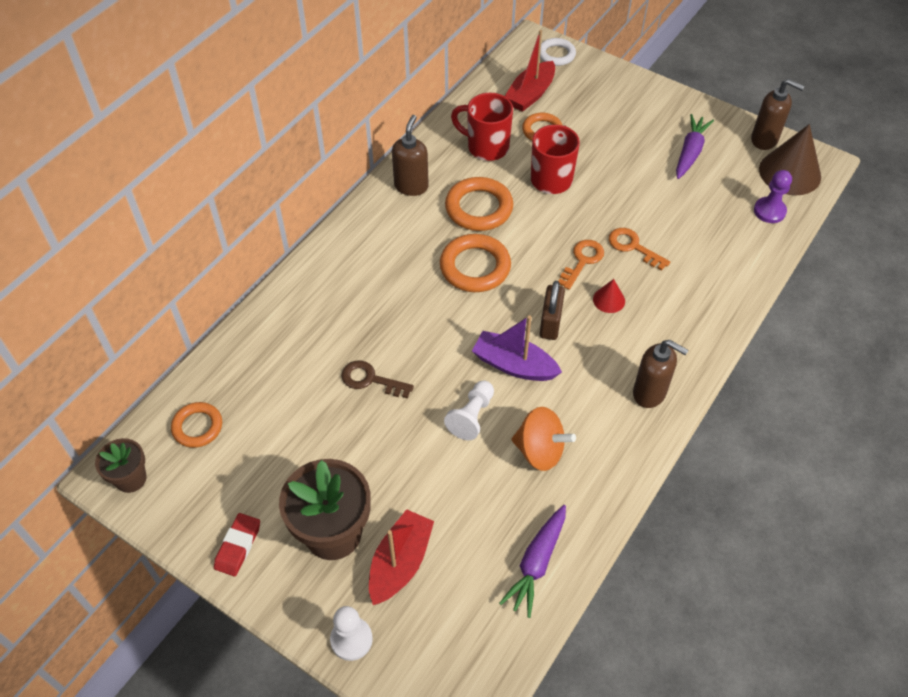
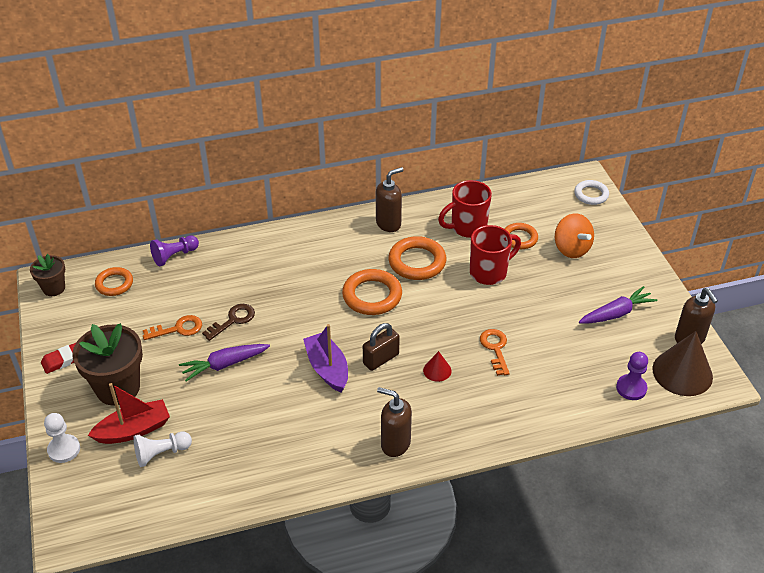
camera: 40 degrees right, 10 degrees down
brown key [341,360,414,398] -> brown key turned 75 degrees clockwise [202,304,255,341]
white pawn [444,381,494,440] -> white pawn moved to [133,432,192,467]
red mug [451,93,513,161] -> red mug turned 90 degrees counterclockwise [438,180,492,238]
purple carrot [499,505,566,618] -> purple carrot moved to [179,344,270,382]
red boat [505,30,555,112] -> none
orange spinning top [511,407,576,471] -> orange spinning top moved to [555,214,594,258]
orange key [558,240,604,290] -> orange key moved to [143,315,202,340]
brown soap dispenser [633,340,688,408] -> brown soap dispenser turned 135 degrees clockwise [377,387,412,457]
none -> purple pawn [150,236,199,266]

